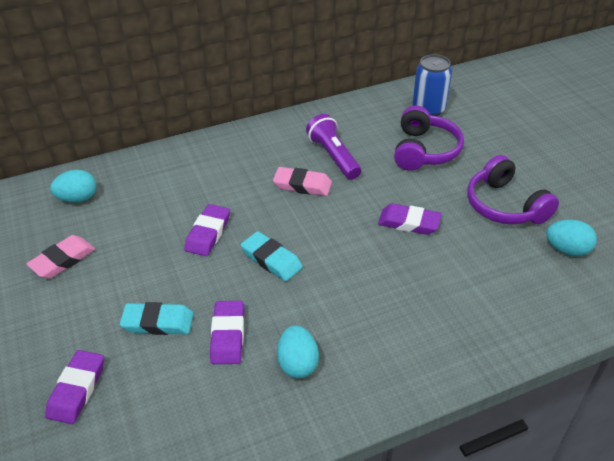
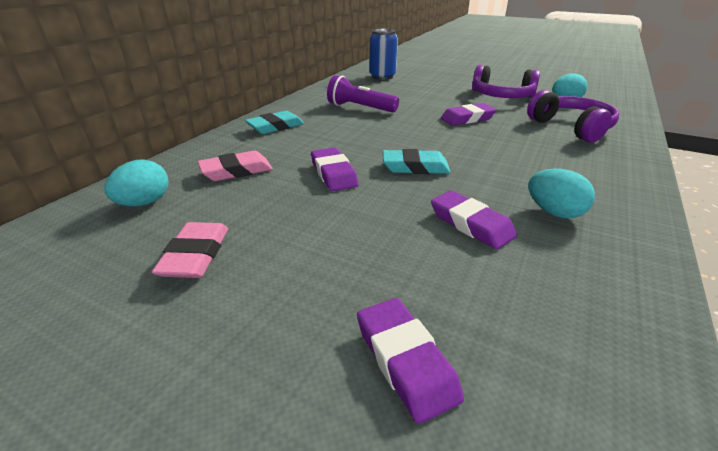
camera: 40 degrees left, 10 degrees down
turquoise eraser [120,302,193,335] -> turquoise eraser moved to [245,111,304,134]
pink eraser [273,167,332,196] -> pink eraser moved to [198,151,273,181]
purple headphones [394,106,464,171] -> purple headphones moved to [527,90,619,142]

